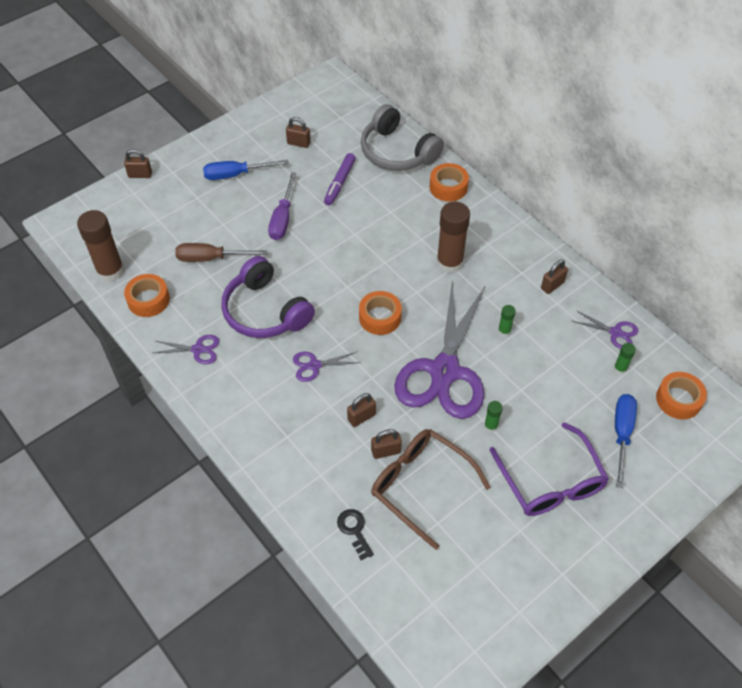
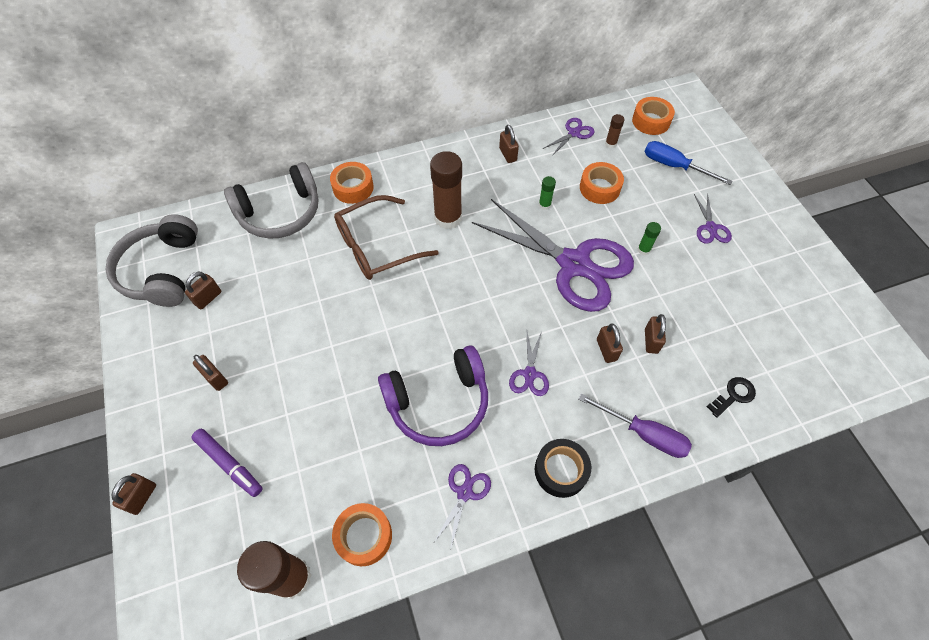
camera: 70 degrees left, 5 degrees up
brown screwdriver [175,243,267,262] -> none
blue screwdriver [203,160,289,180] -> brown padlock [193,355,228,391]
purple screwdriver [268,172,296,240] -> purple screwdriver moved to [579,393,692,458]
purple marker [324,153,356,206] -> purple marker moved to [191,429,263,497]
black key [337,509,374,560] -> black key turned 150 degrees clockwise [707,377,756,418]
orange tape [359,291,402,335] -> orange tape moved to [580,162,624,204]
brown glasses [371,429,491,550] -> brown glasses moved to [334,195,439,280]
purple glasses [489,422,609,516] -> purple scissors [694,193,732,244]
green glue stick [614,343,636,374] -> brown glue stick [605,114,624,148]
none -> grey headphones [105,214,198,307]
none -> black tape [535,439,591,498]

